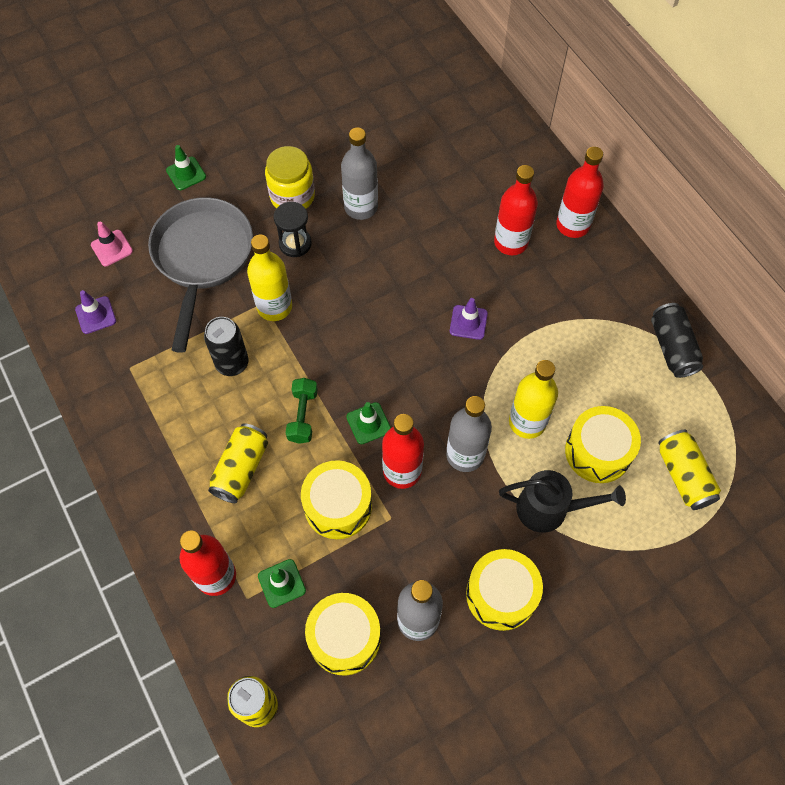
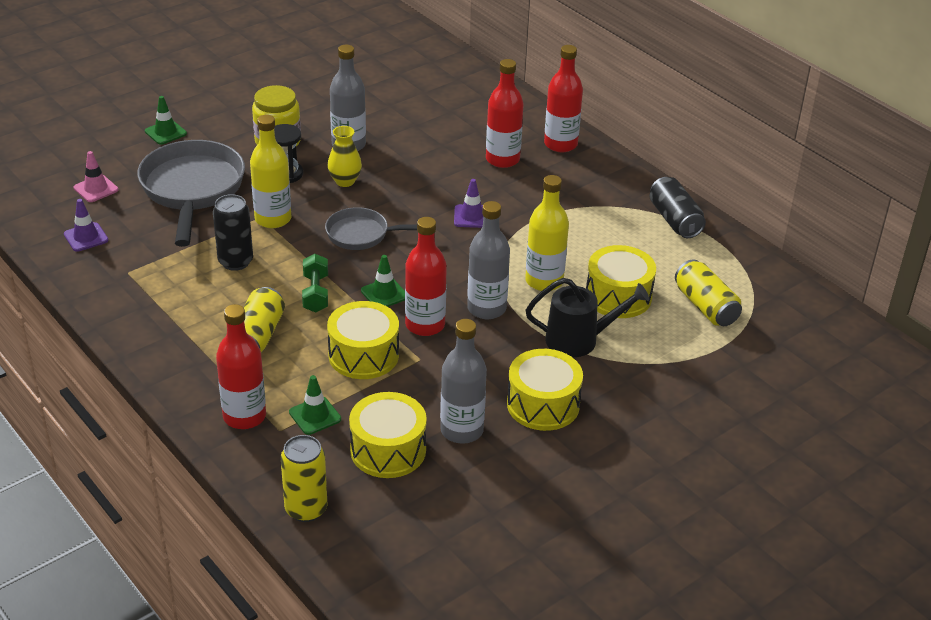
camera: 10 degrees left, 25 degrees down
none -> grey pan [325,207,417,250]
none -> yellow vase [328,126,362,187]

